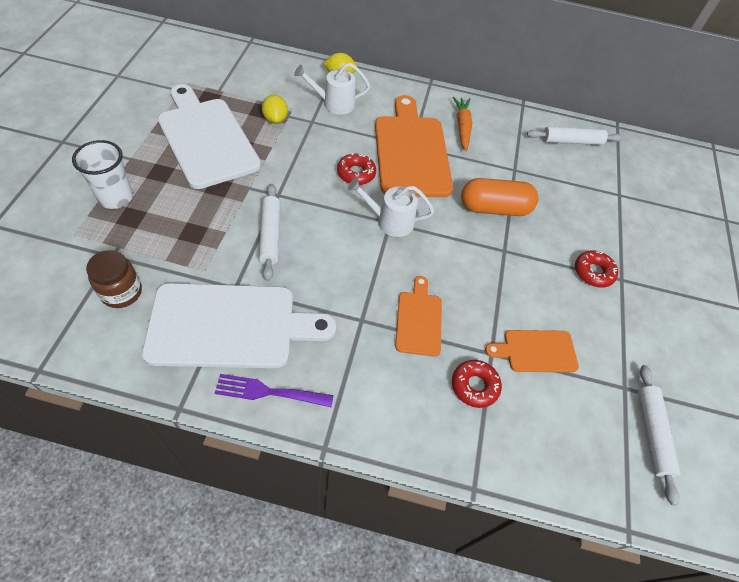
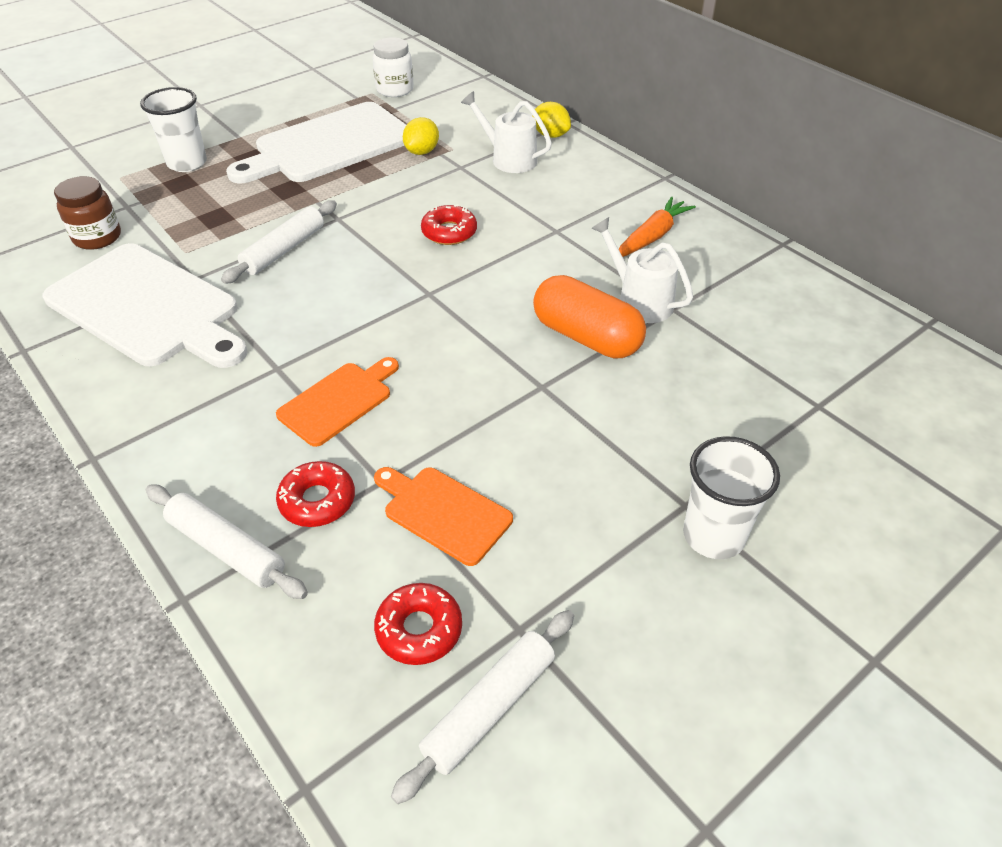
camera: 45 degrees right, 10 degrees down
white cutting board [158,84,261,189] -> white cutting board turned 135 degrees counterclockwise [226,102,406,183]
purple fork [215,374,334,407] -> none
white watering can [348,178,434,237] -> white watering can moved to [591,217,693,323]
orange cutting board [375,95,453,197] -> none
white rolling pin [527,127,623,145] -> white rolling pin moved to [146,485,308,599]
red donut [575,250,618,288] -> red donut moved to [374,583,462,665]
none -> white jar [372,37,414,97]
none -> white cup [683,436,780,559]

